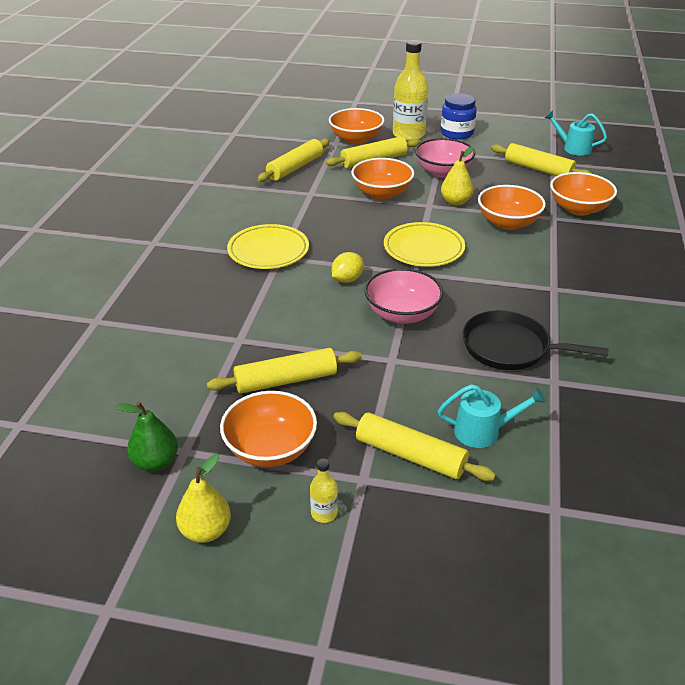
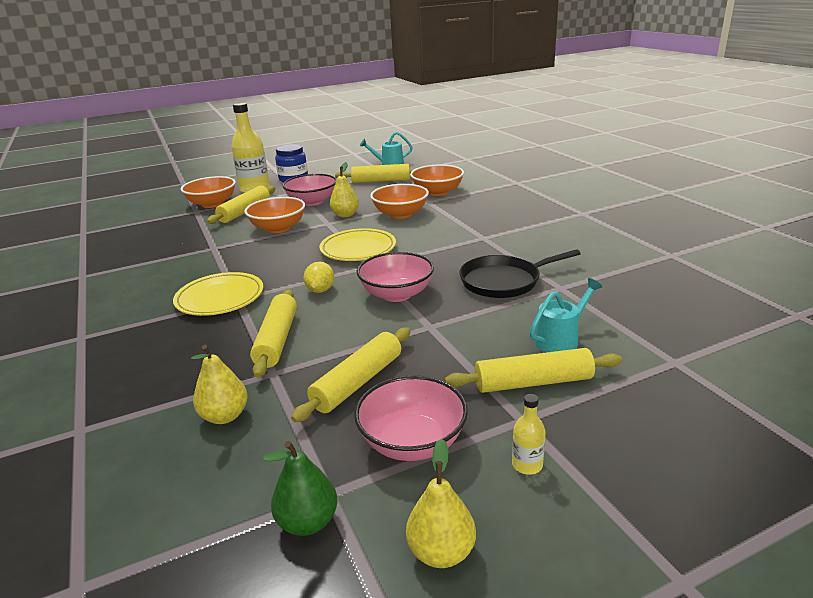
camera: 35 degrees left, 10 degrees down
orange bowl [220,391,317,467] -> pink bowl [354,375,468,461]
yellow rolling pin [257,139,330,182] -> yellow rolling pin moved to [250,289,297,378]
none -> yellow pear [191,345,248,424]

